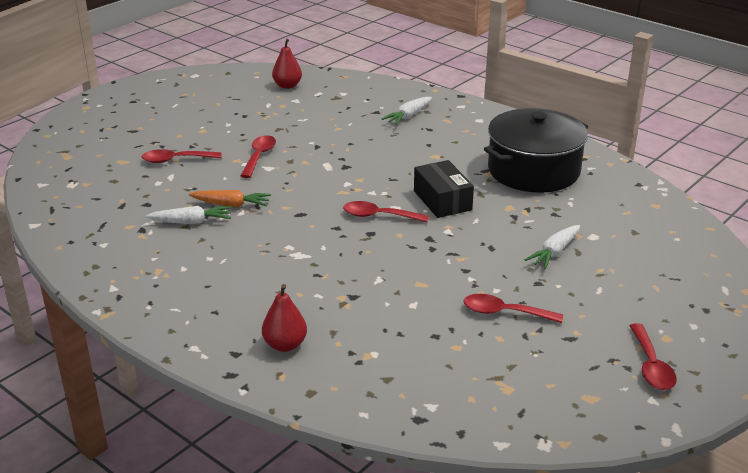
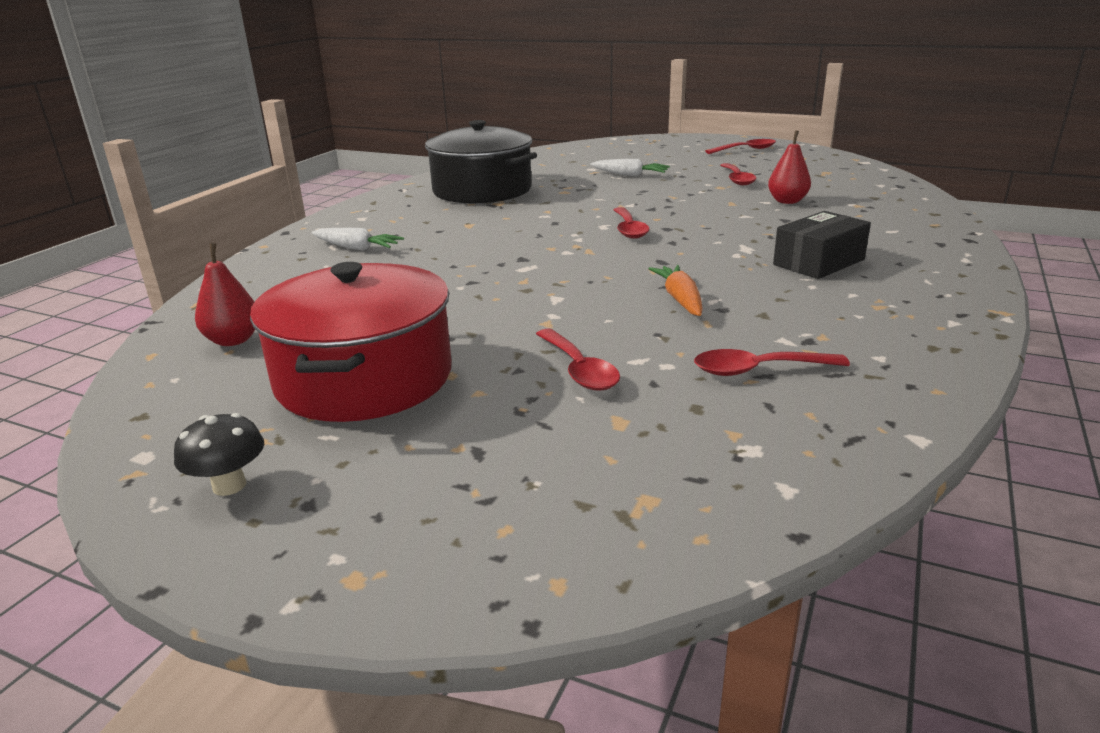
camera: 105 degrees left, 5 degrees down
white carrot [146,206,231,224] -> none
red spoon [241,135,276,178] -> red spoon moved to [694,349,850,376]
red pear [262,284,307,352] -> red pear moved to [768,130,811,204]
black box [414,160,474,218] -> black box moved to [773,211,871,279]
none -> black mushroom [174,413,264,496]
none -> red pot [250,262,452,422]

